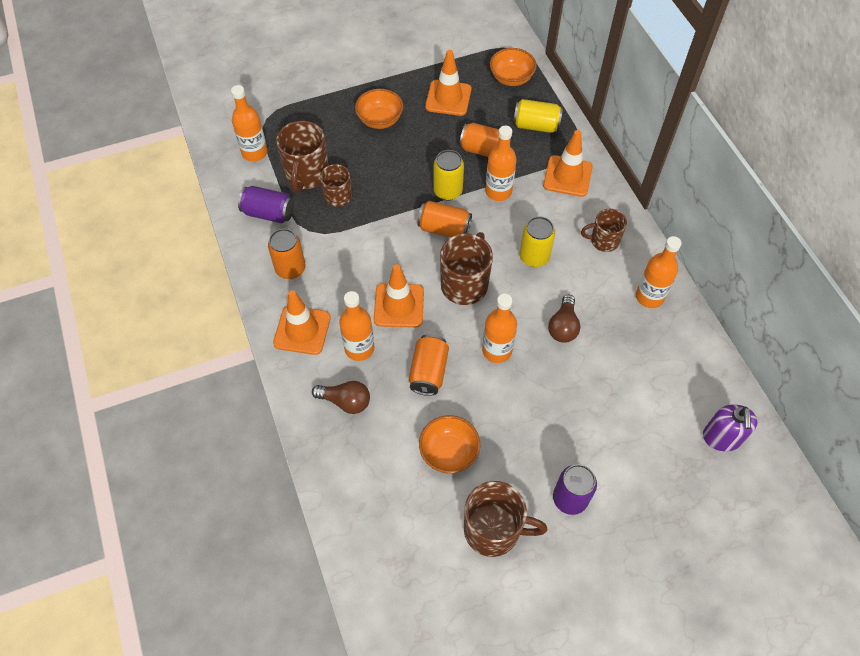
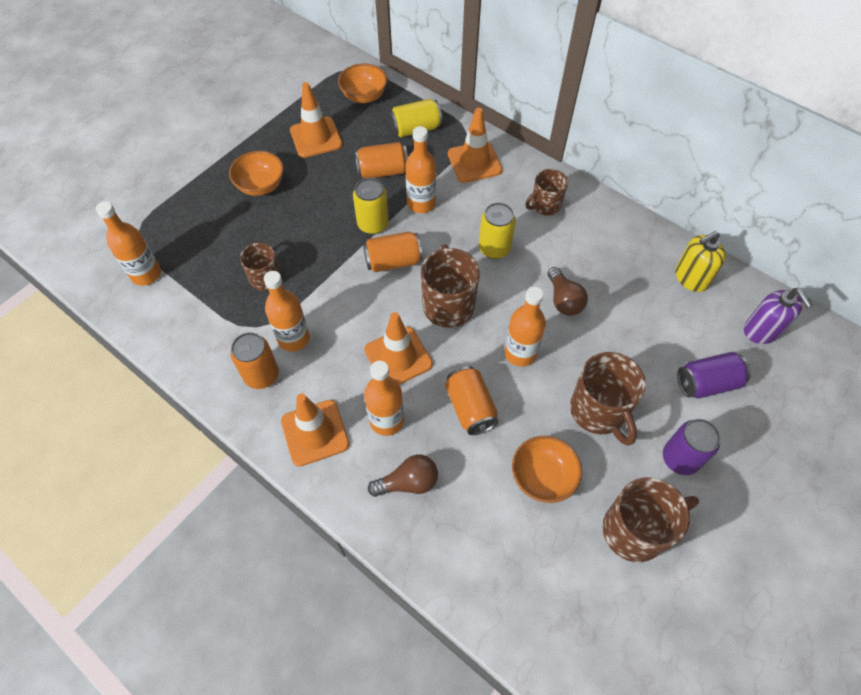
camera: 30 degrees left, 0 degrees up
purple can [238,186,294,223] -> purple can moved to [677,352,751,398]
brown mug [276,121,328,193] -> brown mug moved to [570,352,646,446]
orange bottle [636,236,682,308] -> orange bottle moved to [264,271,310,352]
none -> yellow soap dispenser [676,231,726,292]

